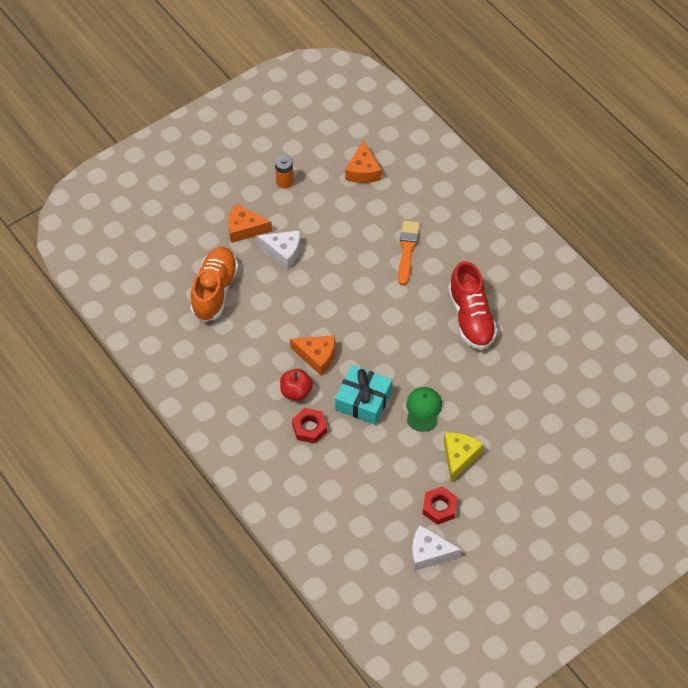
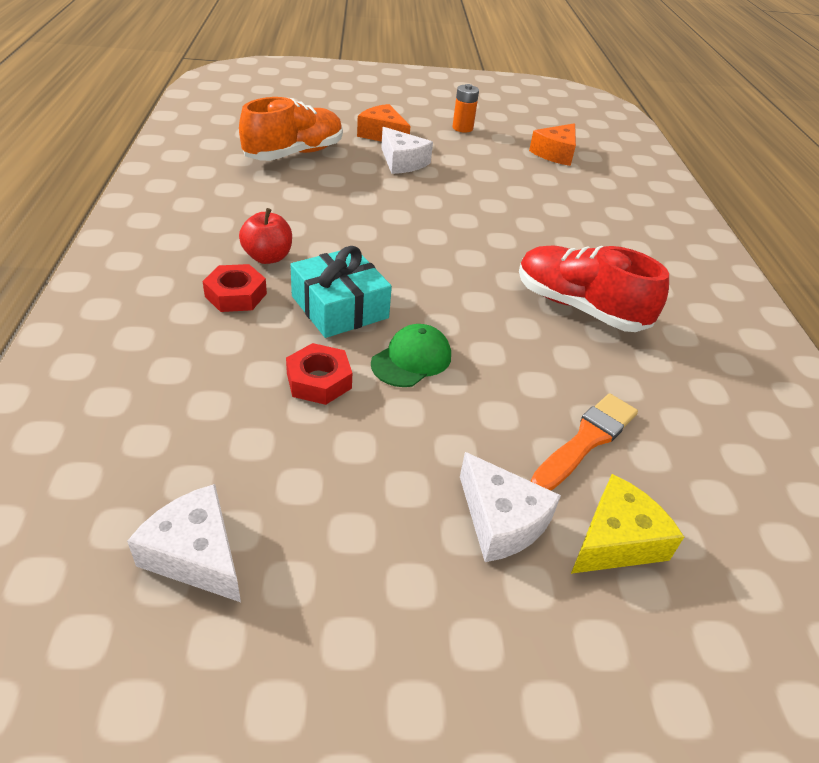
camera: 30 degrees right, 15 degrees down
orange cheese [290,335,335,375] -> none
orange brush [398,220,420,285] -> orange brush moved to [531,393,638,491]
red nut [423,486,457,525] -> red nut moved to [286,343,352,405]
yellow cheese [444,432,484,482] -> yellow cheese moved to [571,474,684,574]
red shoe [448,261,498,350] -> red shoe turned 105 degrees clockwise [519,245,669,332]
none -> white cheese [460,452,561,562]

